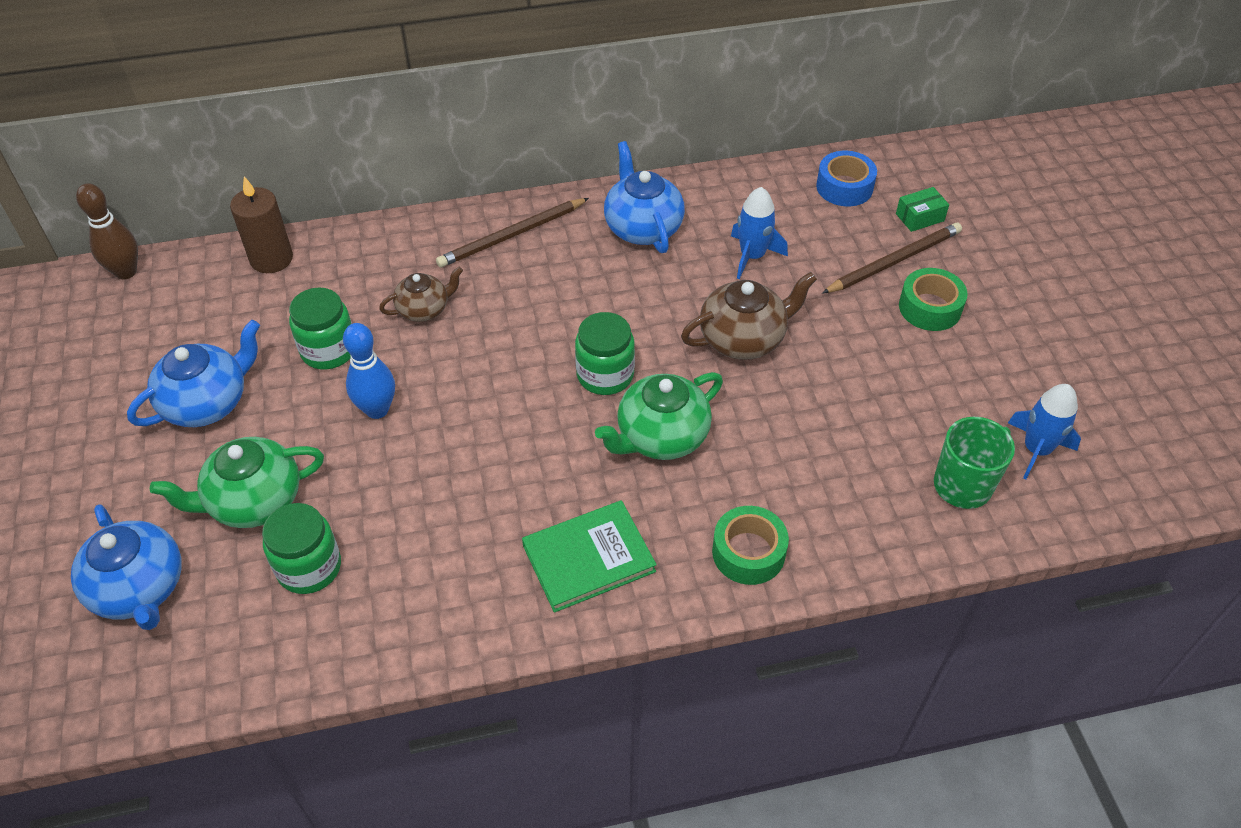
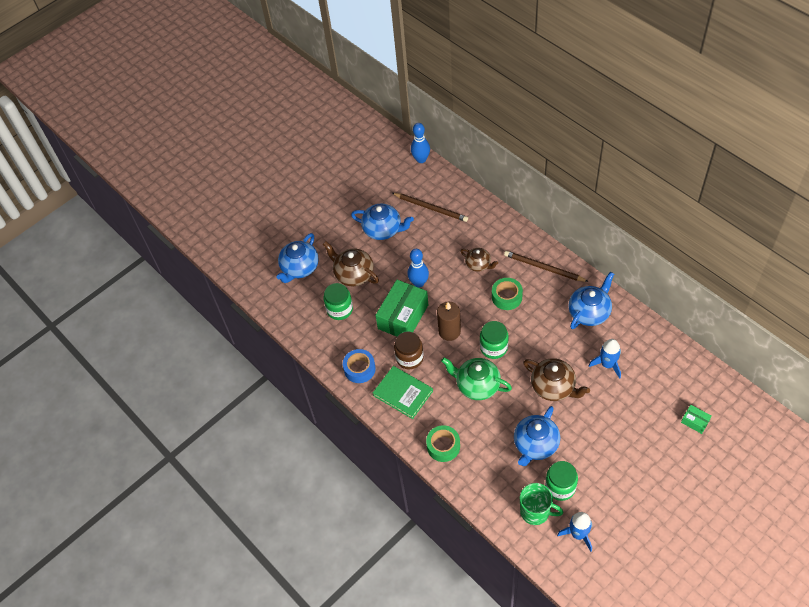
camera: 65 degrees right, 5 degrees up
brown bowling pin [76,183,138,279] -> blue bowling pin [411,123,430,163]
green teapot [150,437,324,528] -> brown teapot [323,241,379,286]
brown candle [230,176,293,273] -> brown candle moved to [437,302,461,341]
green jar [289,288,352,369] -> green jar moved to [545,461,578,501]
blue tape [816,151,877,206] -> blue tape moved to [343,349,376,383]
brown pencil [822,223,962,294] -> brown pencil moved to [392,193,468,222]
green tape [899,268,968,331] -> green tape moved to [492,278,523,310]
none -> green box [375,280,428,337]
none -> brown jar [394,332,424,369]
none -> blue teapot [514,406,560,466]

